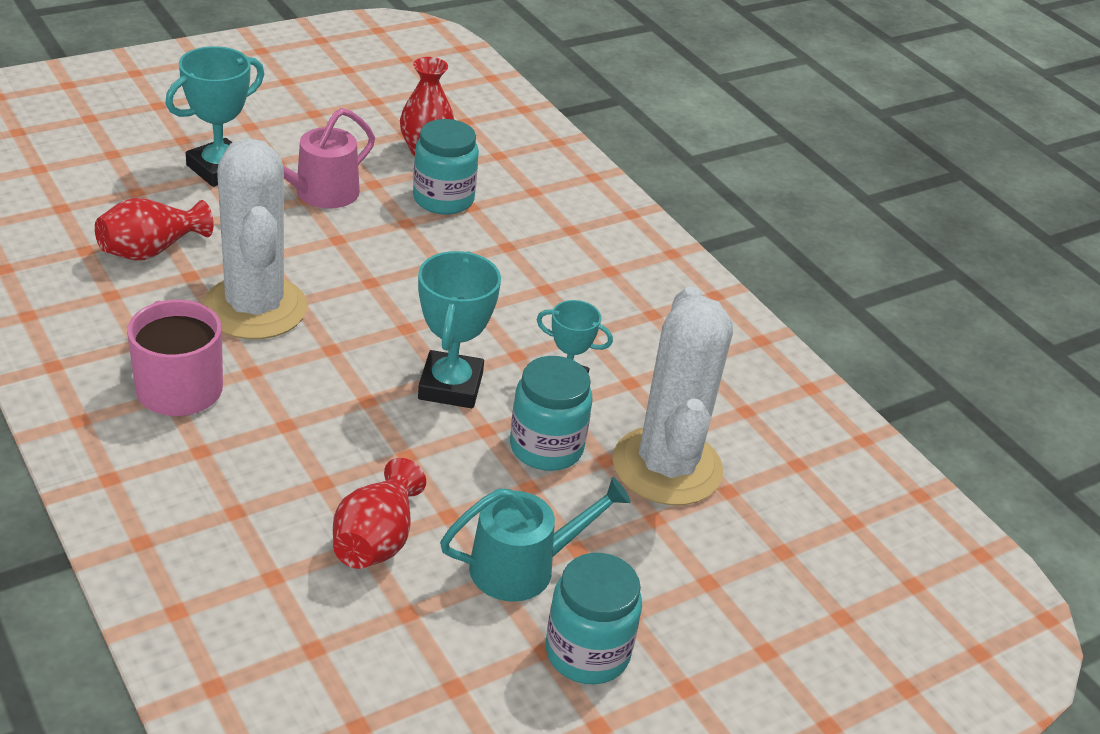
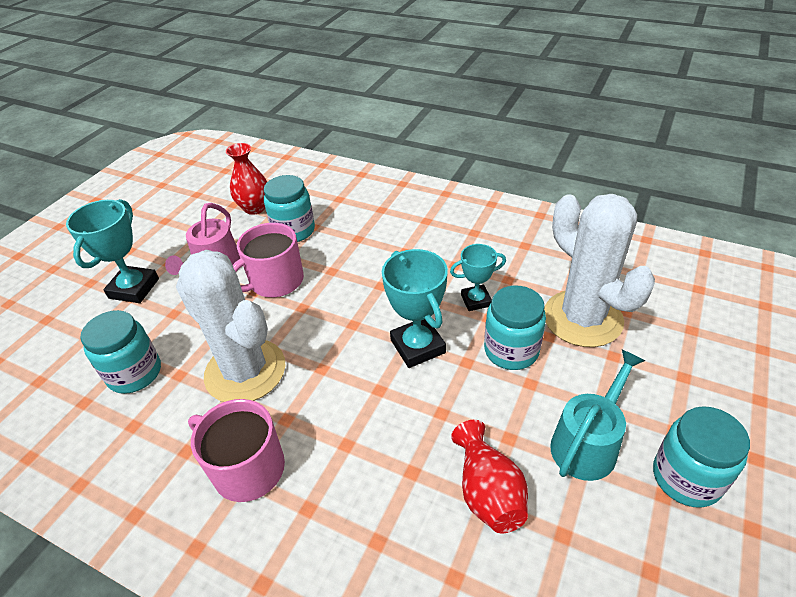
camera: 25 degrees left, 5 degrees up
red vase [95,198,214,260] -> turquoise jar [80,310,161,394]
none -> pink mug [233,223,304,297]

